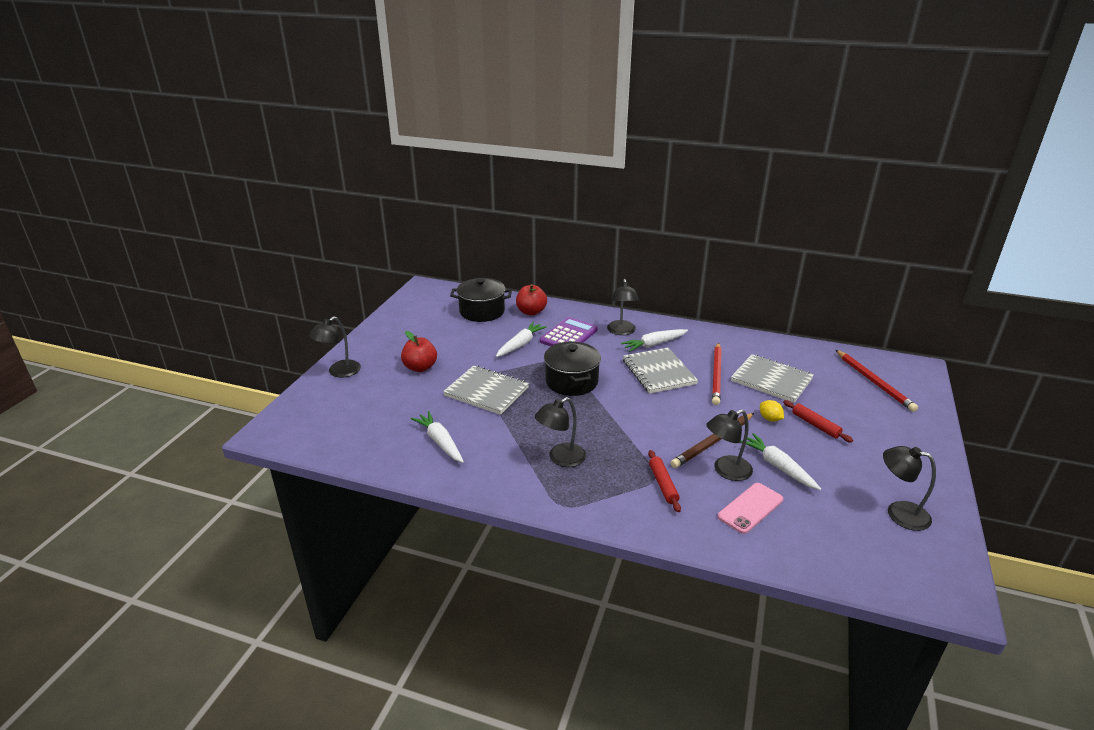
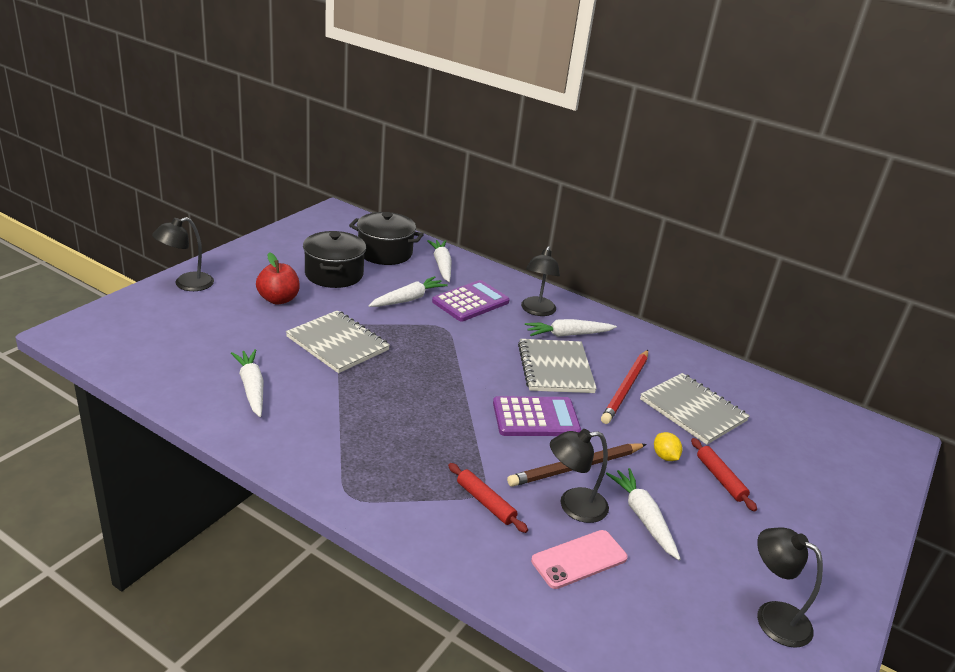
camera: 10 degrees right, 0 degrees up
red apple [516,284,547,315] -> white carrot [427,240,452,282]
black lamp [535,397,586,467] -> none
black pot [544,342,601,396] -> black pot moved to [303,231,366,288]
red rolling pin [648,450,681,512] -> red rolling pin turned 45 degrees counterclockwise [448,463,528,533]
red pencil [836,350,918,412] -> none
none -> purple calculator [493,396,581,436]

